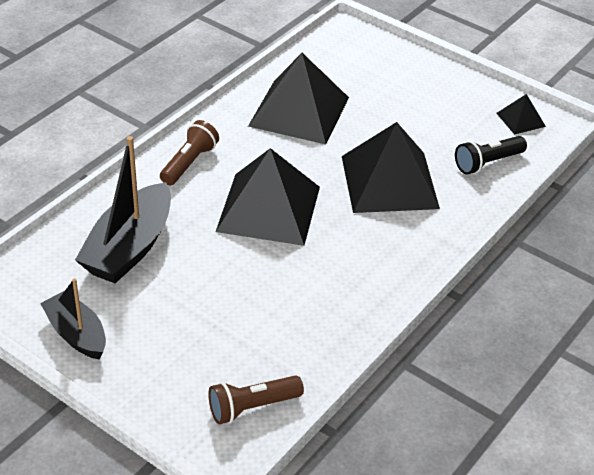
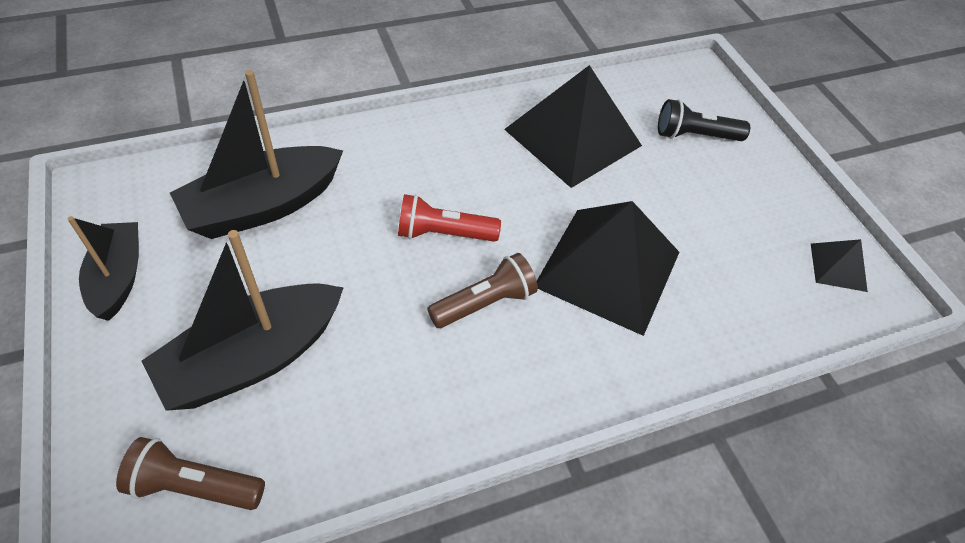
camera: 30 degrees right, 10 degrees up
brown flashlight [160,120,219,185] -> brown flashlight moved to [427,253,538,328]
black pyramid [216,148,320,246] -> red flashlight [398,194,501,242]
black flashlight [455,136,527,175] -> black flashlight moved to [658,99,750,141]
none -> black boat [142,230,344,411]

